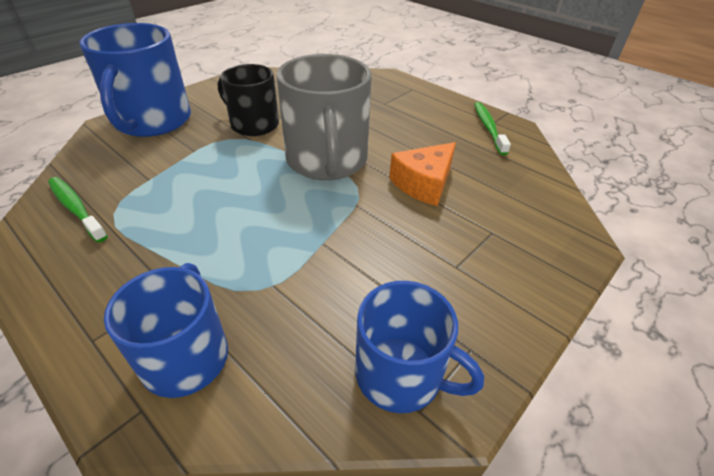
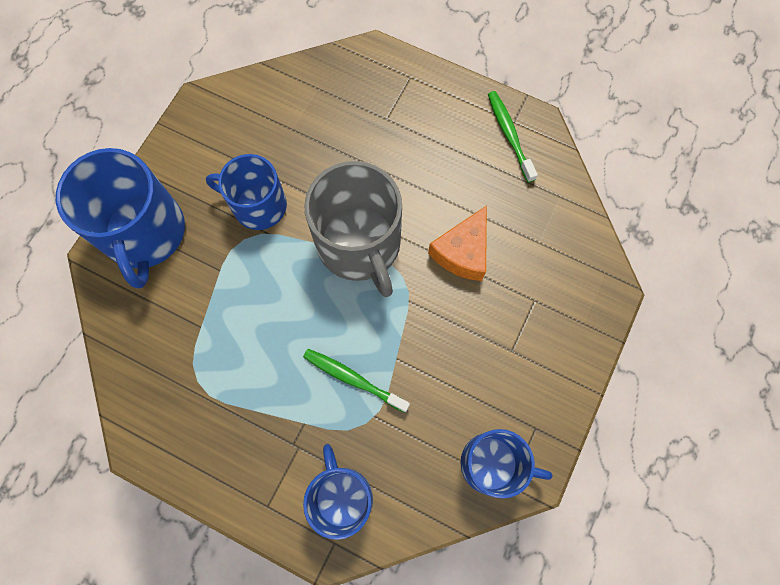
camera: 15 degrees left, 30 degrees up
green toothbrush [48,177,108,243] -> green toothbrush moved to [303,349,410,413]
black mug [218,64,279,136] -> blue mug [206,154,287,230]

